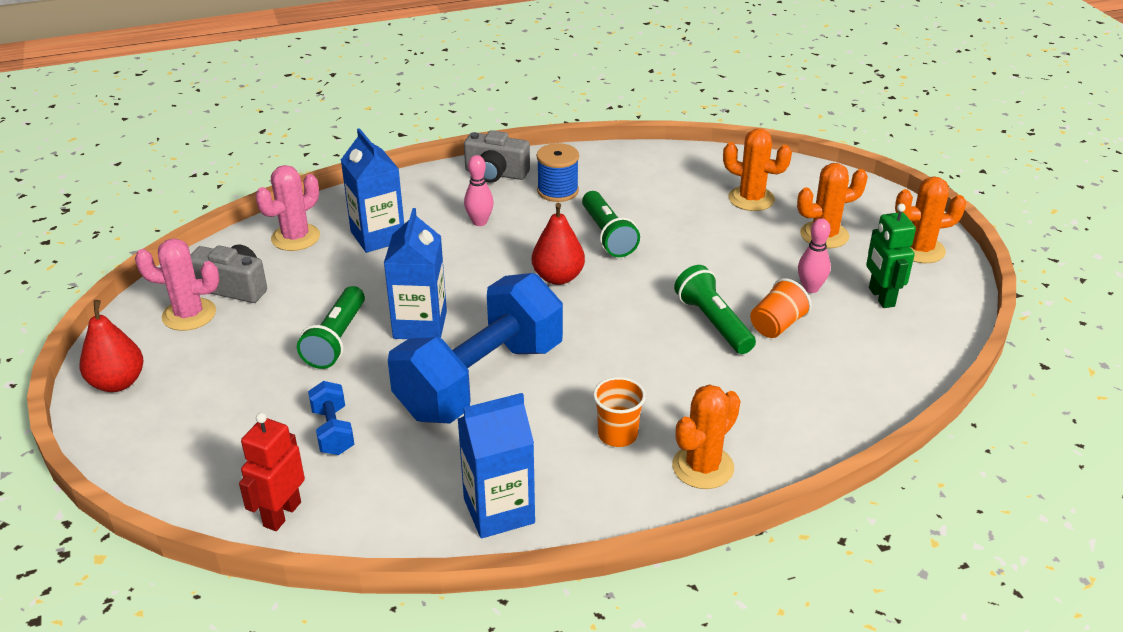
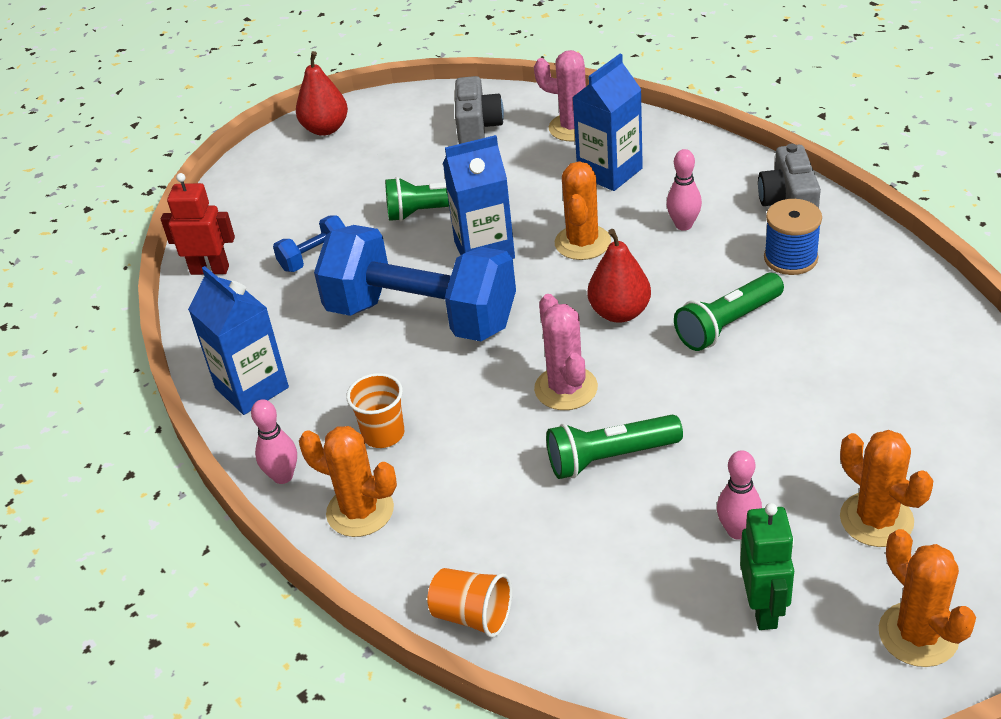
camera: 75 degrees right, 5 degrees up
pink cactus [135,238,220,331] -> pink cactus moved to [534,294,598,410]
green flashlight [674,265,756,354] -> green flashlight turned 150 degrees counterclockwise [546,415,683,479]
orange cactus [723,129,792,211] -> orange cactus moved to [555,161,611,260]
orange cup [750,278,812,338] -> orange cup moved to [427,568,512,638]
green robot [866,204,916,308] -> green robot turned 120 degrees clockwise [740,503,794,630]
none -> pink bowling pin [251,399,297,484]

